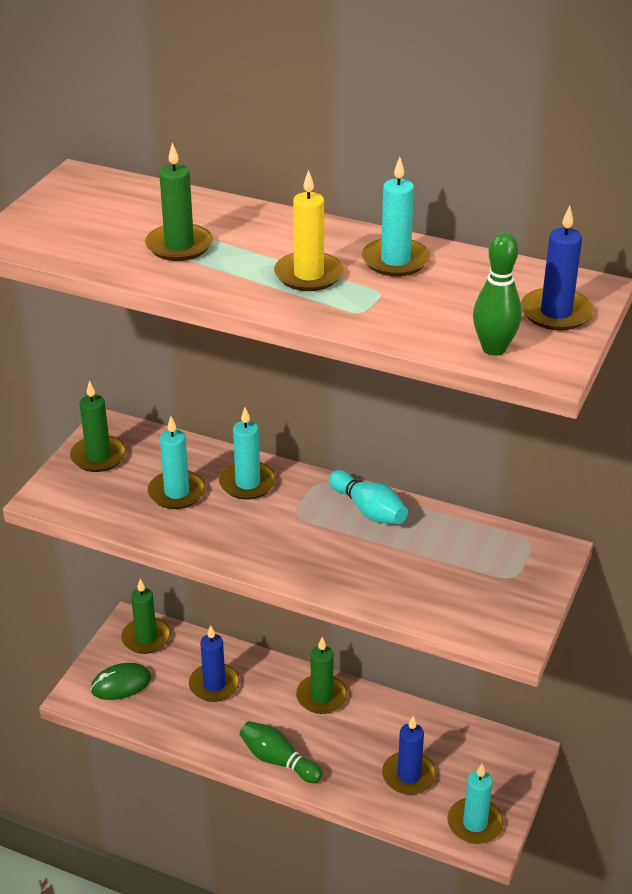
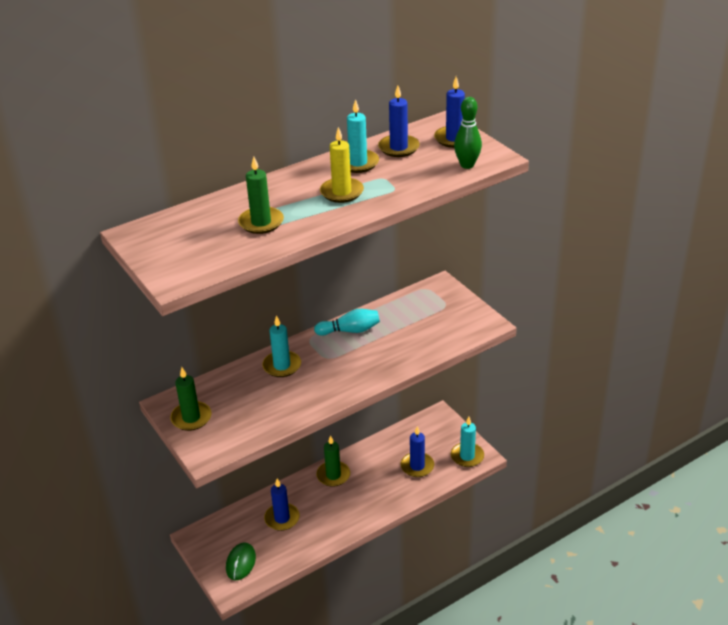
camera: 55 degrees left, 0 degrees up
green candle [121,579,171,654] -> none
turquoise candle [148,416,206,509] -> none
green bowling pin [240,721,323,783] -> none
none -> blue candle [378,86,420,157]

